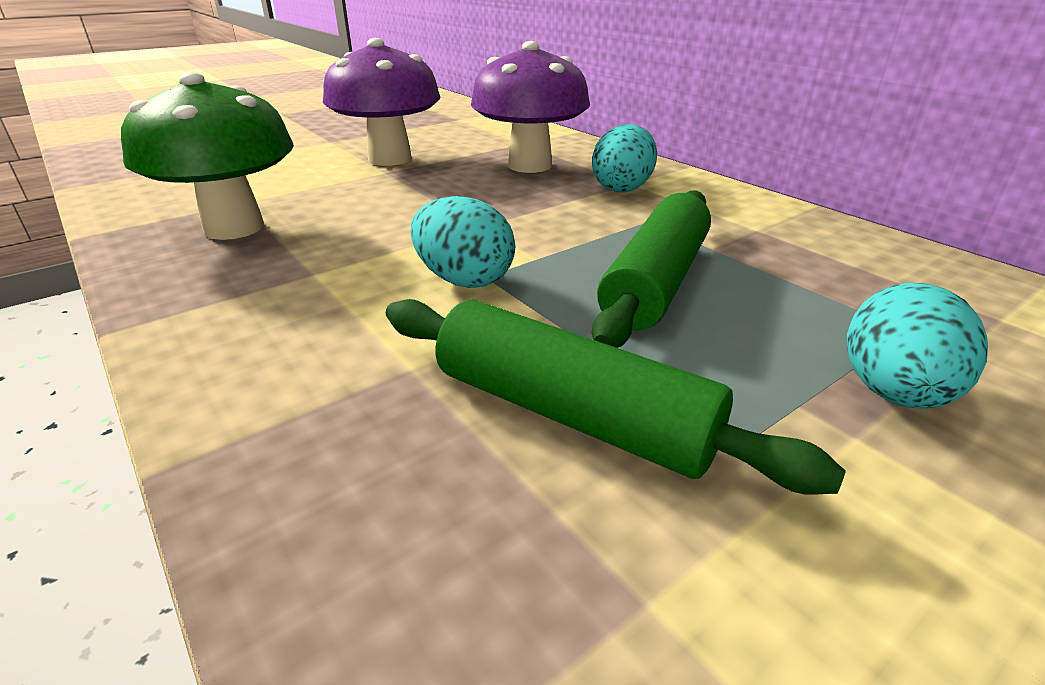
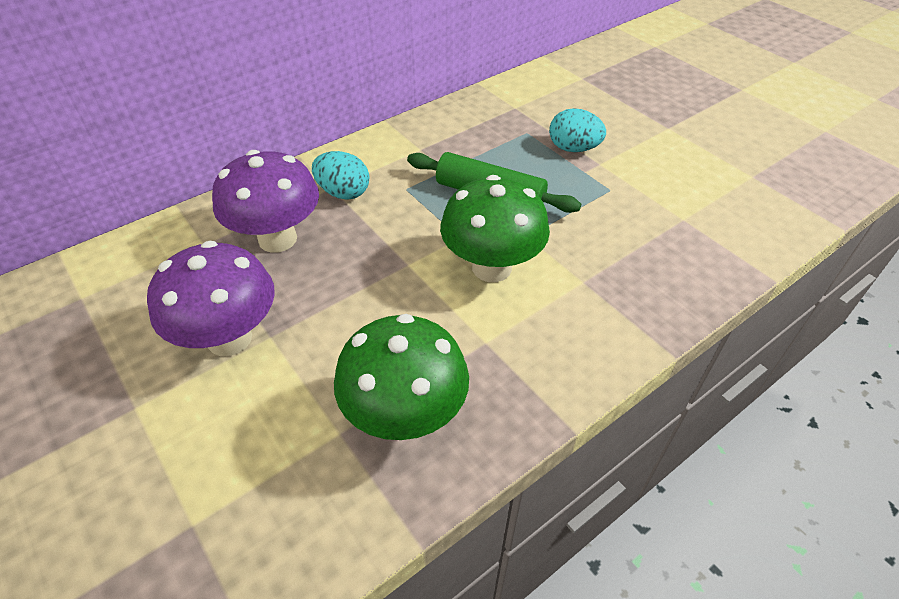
camera: 90 degrees left, 15 degrees up
green rolling pin [386,299,846,495] -> none
turquoise egg [411,196,515,288] -> green mushroom [440,175,550,282]

